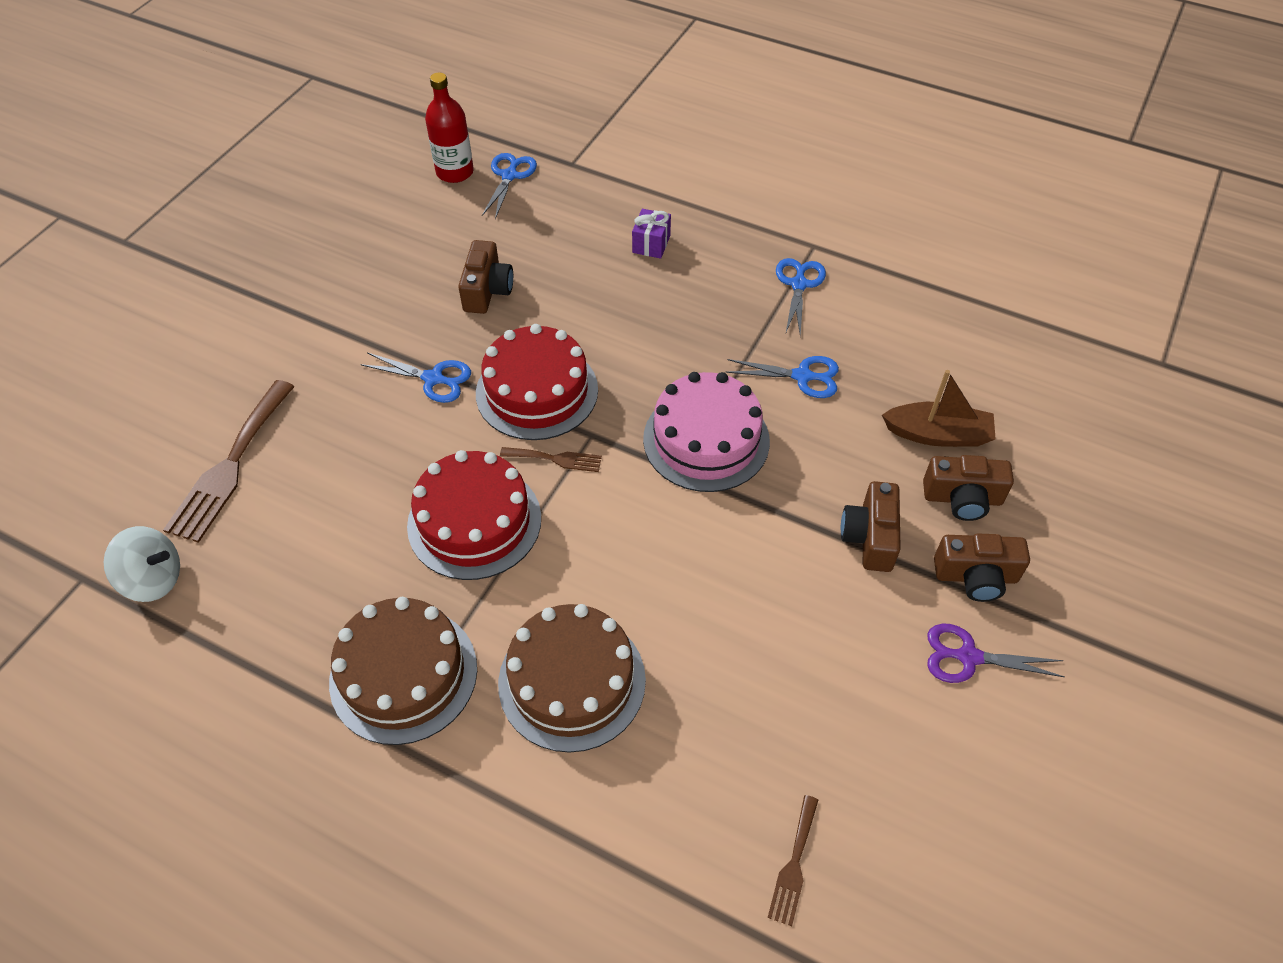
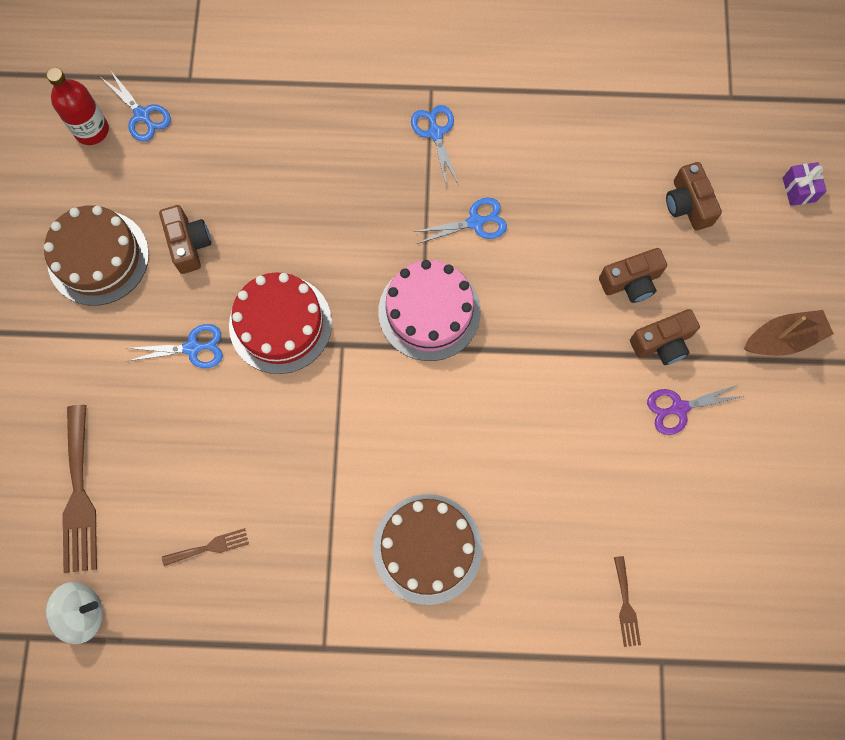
camera: 25 degrees left, 20 degrees up
brown cake [329,597,477,745] -> brown cake moved to [44,206,149,305]
red cake [407,450,541,580] -> none
blue scissors [482,153,537,219] -> blue scissors turned 150 degrees clockwise [102,71,171,142]
brown fork [500,447,602,472] -> brown fork moved to [162,528,249,566]
purple gift [632,209,671,259] -> purple gift moved to [783,162,827,206]
brown camera [841,481,901,572] -> brown camera moved to [666,162,722,231]
brown boat [882,370,996,447] -> brown boat moved to [744,310,834,356]

